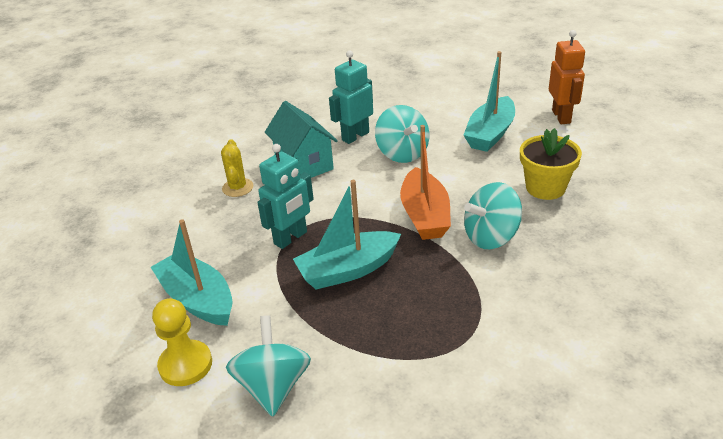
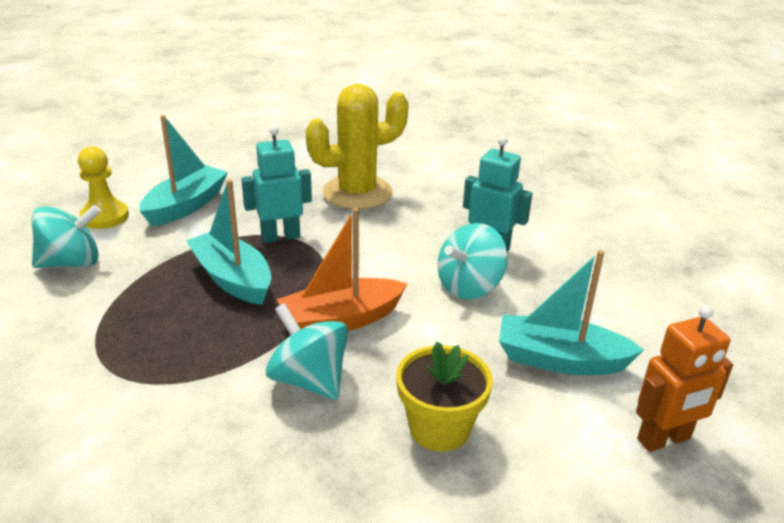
camera: 70 degrees right, 5 degrees down
yellow cactus [221,139,254,197] -> yellow cactus [305,84,409,209], size x2.08
turquoise robot [257,144,314,249] -> turquoise robot turned 135 degrees clockwise [241,126,312,243]
turquoise house [265,101,338,178] -> none

